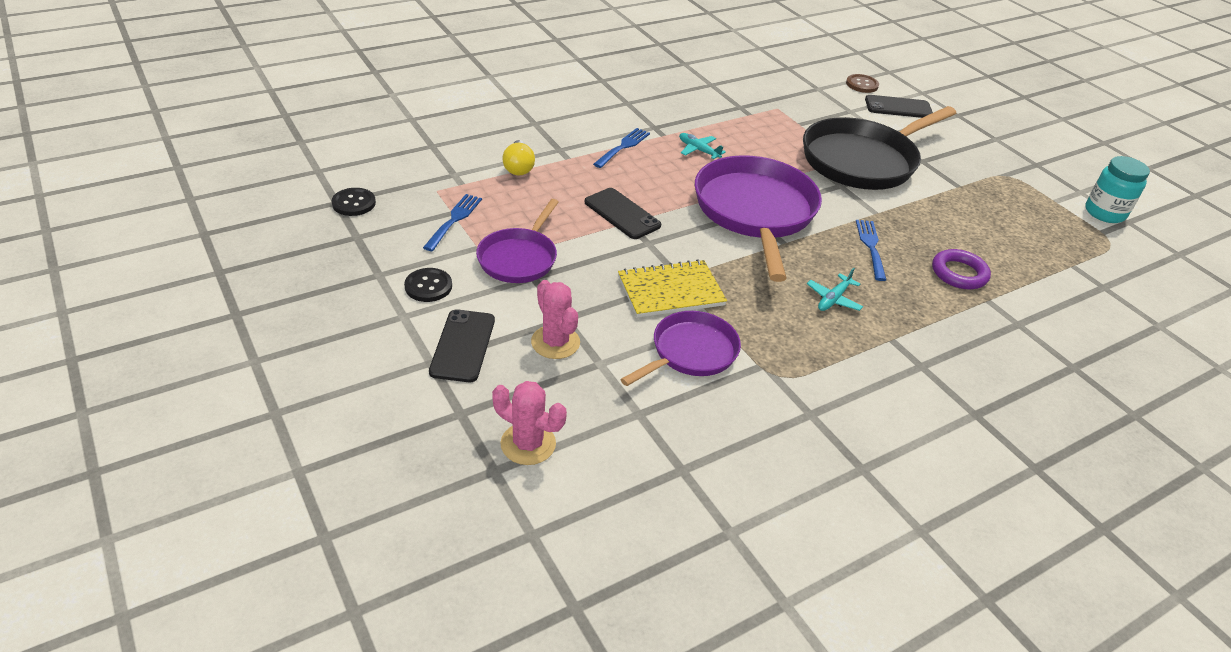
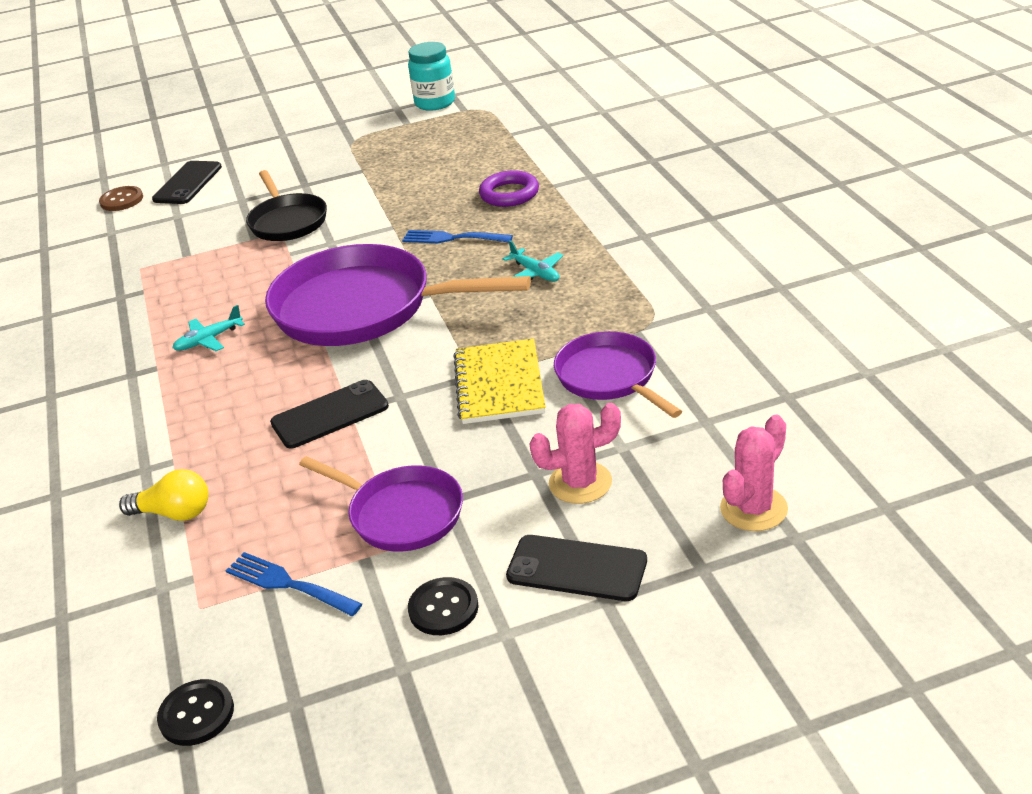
camera: 70 degrees left, 5 degrees down
blue fork [593,128,650,168] -> none
black pan [803,106,956,190] -> black pan [246,170,327,241], size x0.56

